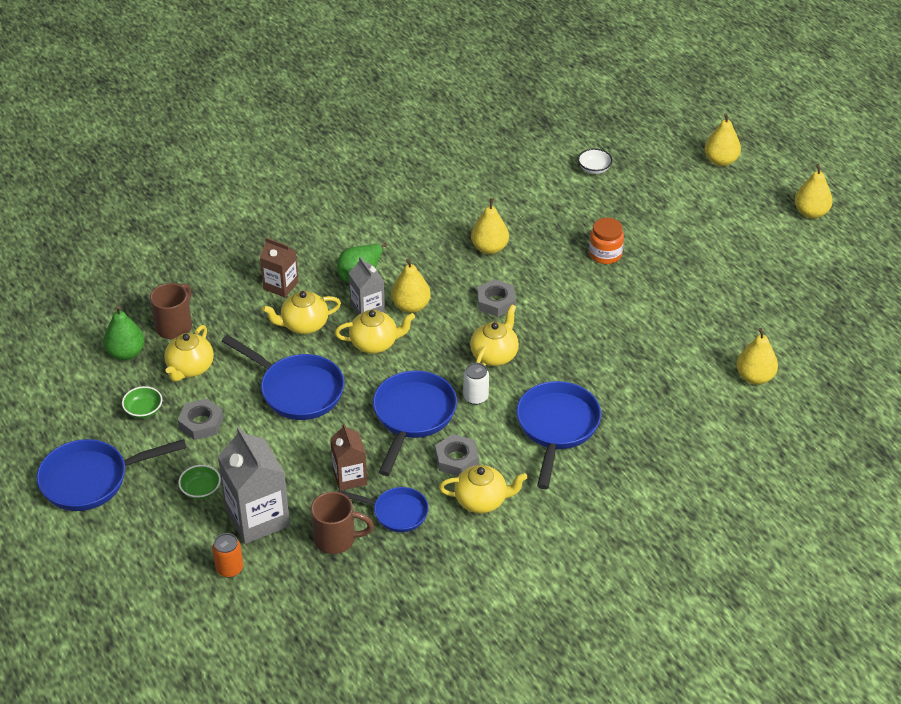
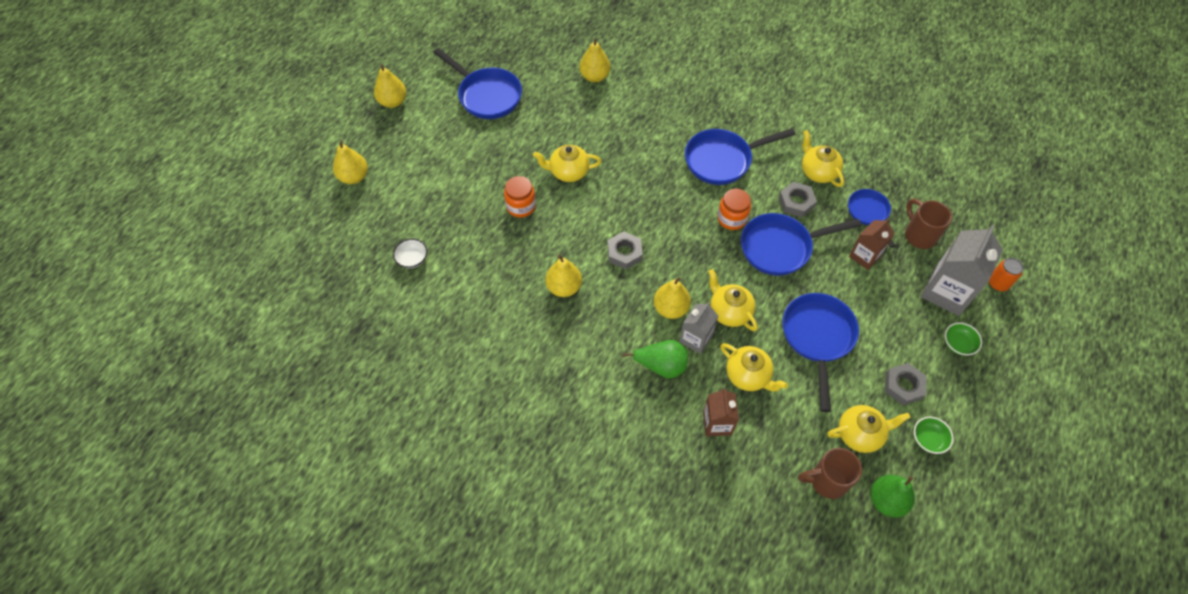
camera: 120 degrees left, 15 degrees up
blue pan [37,439,187,511] -> blue pan moved to [433,48,522,119]
white can [463,363,489,405] -> orange jar [717,189,751,230]
yellow teapot [470,304,519,366] -> yellow teapot moved to [533,145,601,182]

